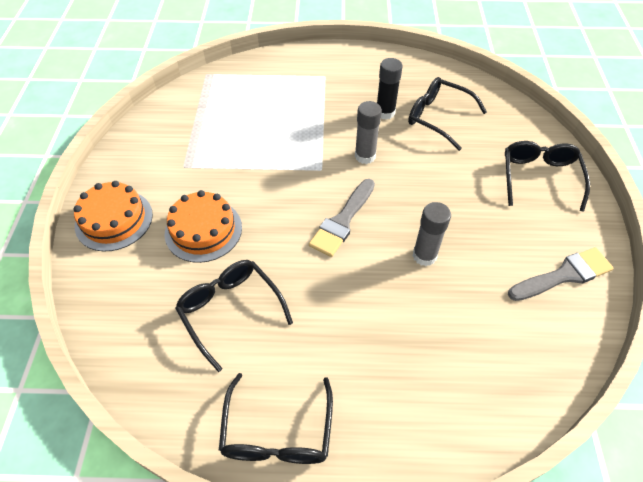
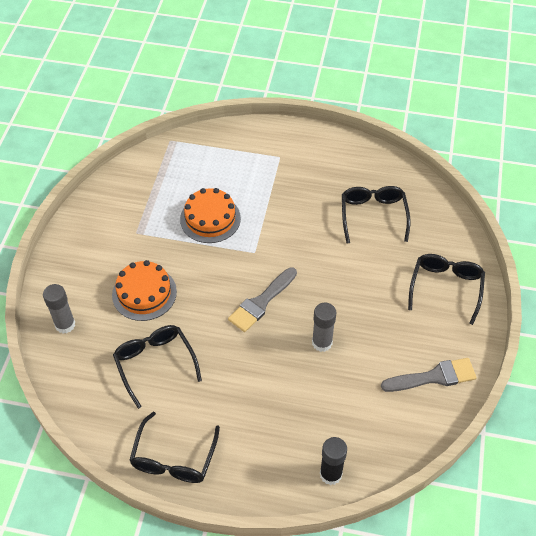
camera: 10 degrees right, 0 degrees up
orange cake [73,181,153,251] -> orange cake moved to [180,188,241,243]
grey glue stick [355,101,382,164] -> grey glue stick moved to [43,284,75,333]
black glue stick [377,58,403,120] -> black glue stick moved to [320,437,347,485]
black glasses [408,77,487,151] -> black glasses turned 45 degrees clockwise [342,186,410,243]

